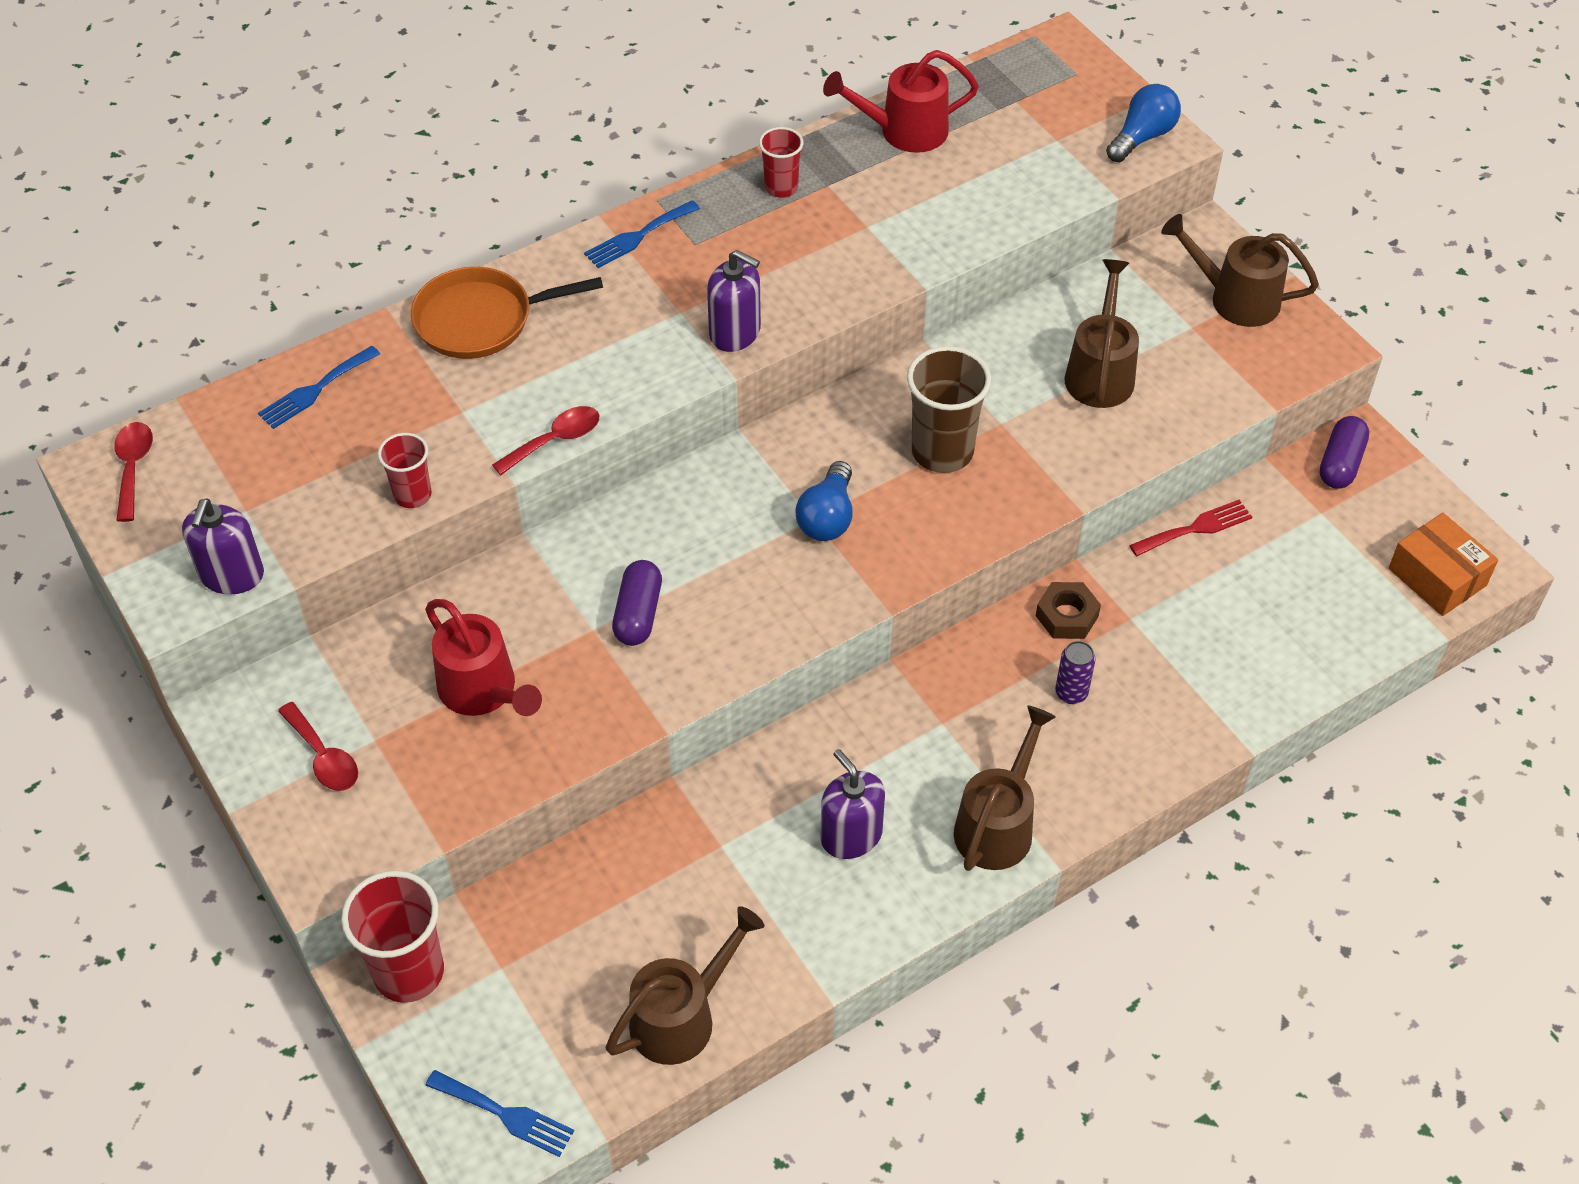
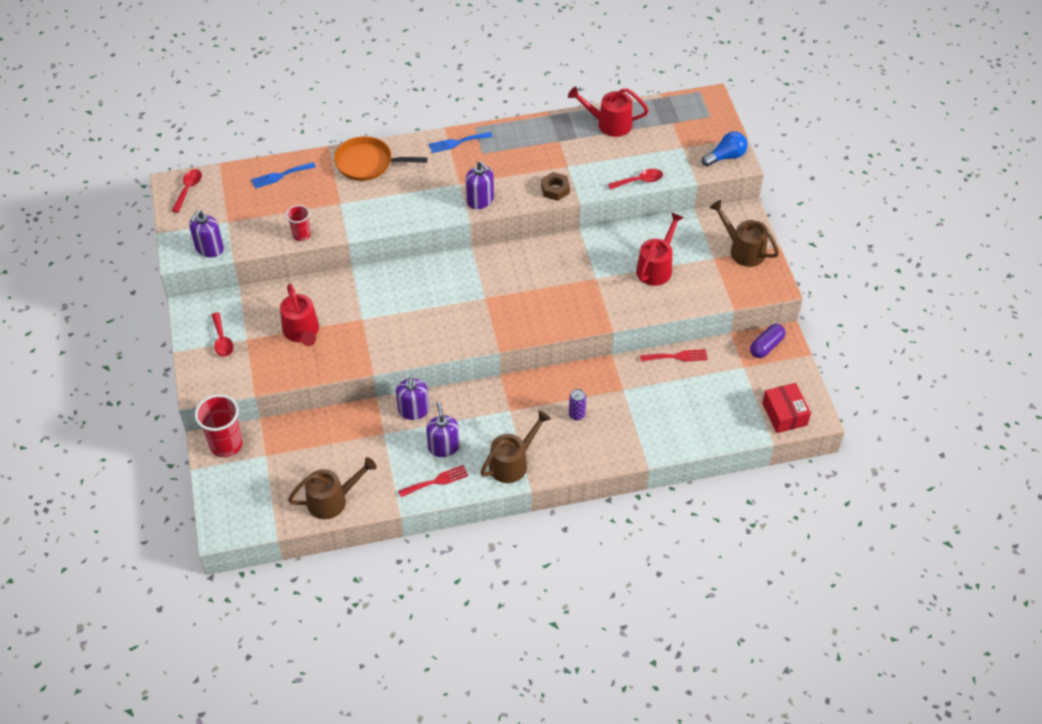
camera: 20 degrees right, 0 degrees up
blue fork [425,1070,574,1157] -> none
red spoon [492,406,599,475] -> red spoon moved to [608,169,663,190]
purple capsule [612,560,662,646] -> none
red cup [759,127,803,198] -> none
blue light bulb [795,461,852,541] -> none
brown cup [907,346,991,473] -> none
brown nut [1036,582,1101,639] -> brown nut moved to [541,172,570,201]
brown watering can [1065,259,1139,408] -> red watering can [636,212,684,286]
orange box [1389,513,1498,616] -> red box [762,383,811,433]
none -> purple soap dispenser [396,377,429,420]
none -> red fork [398,465,468,497]

